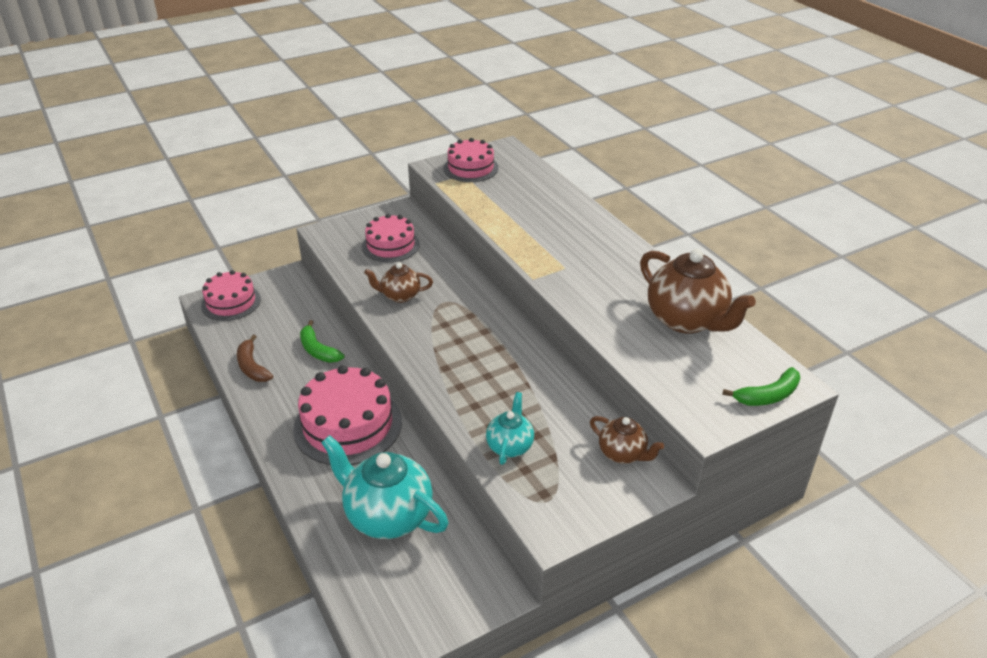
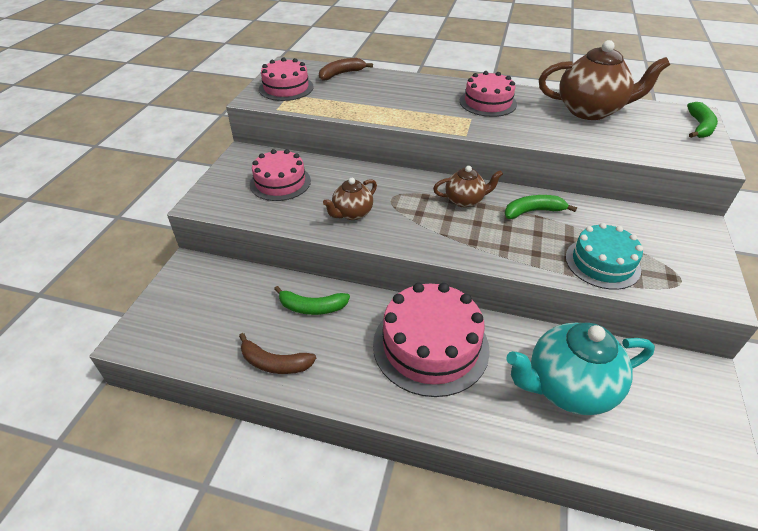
camera: 45 degrees left, 5 degrees up
pink cake [201,270,261,321] -> pink cake moved to [460,71,517,117]
turquoise teapot [486,392,534,465] -> turquoise cake [566,223,643,290]
brown teapot [590,416,664,464] -> brown teapot moved to [433,166,503,208]
none -> brown banana [319,58,373,81]
none -> green banana [505,195,577,219]

